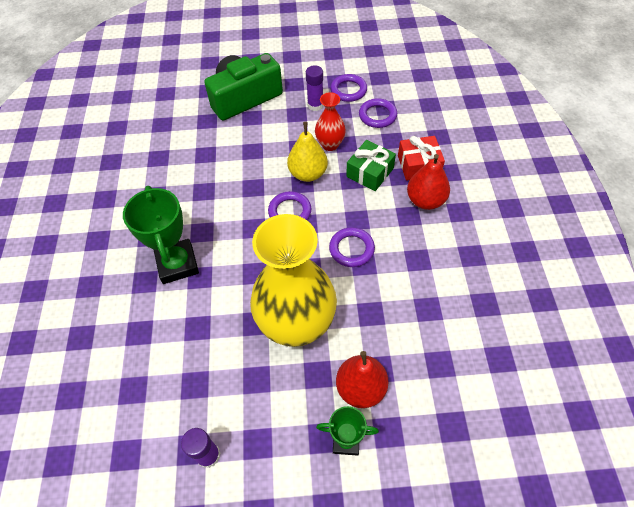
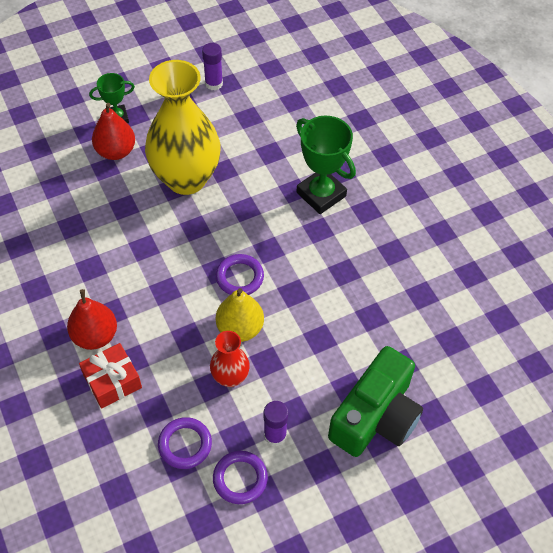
camera: 155 degrees right, 0 degrees up
purple ring [329,227,375,267] -> none
green gift [346,140,396,191] -> none

